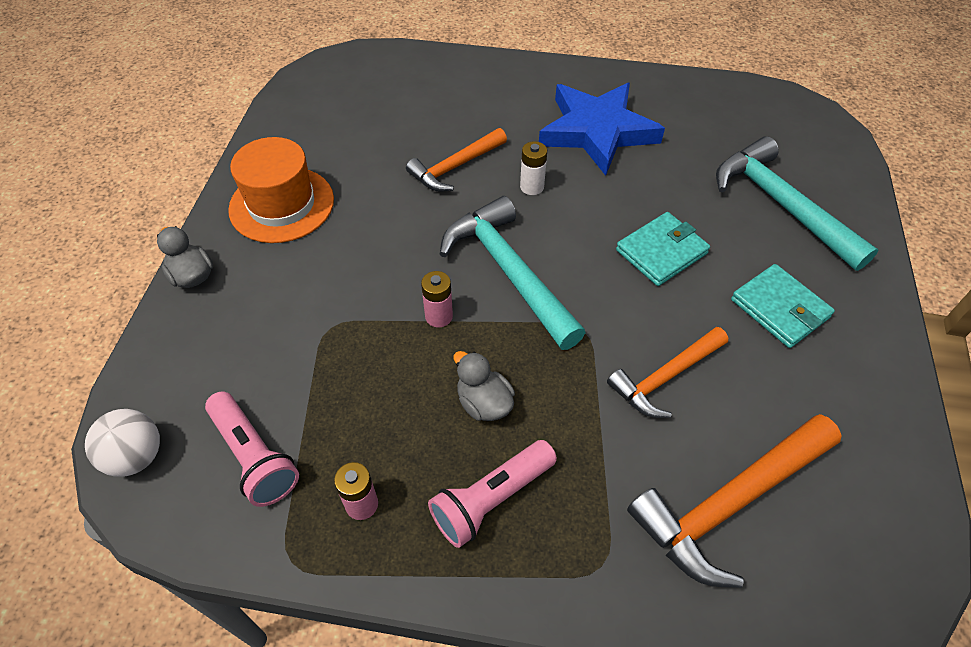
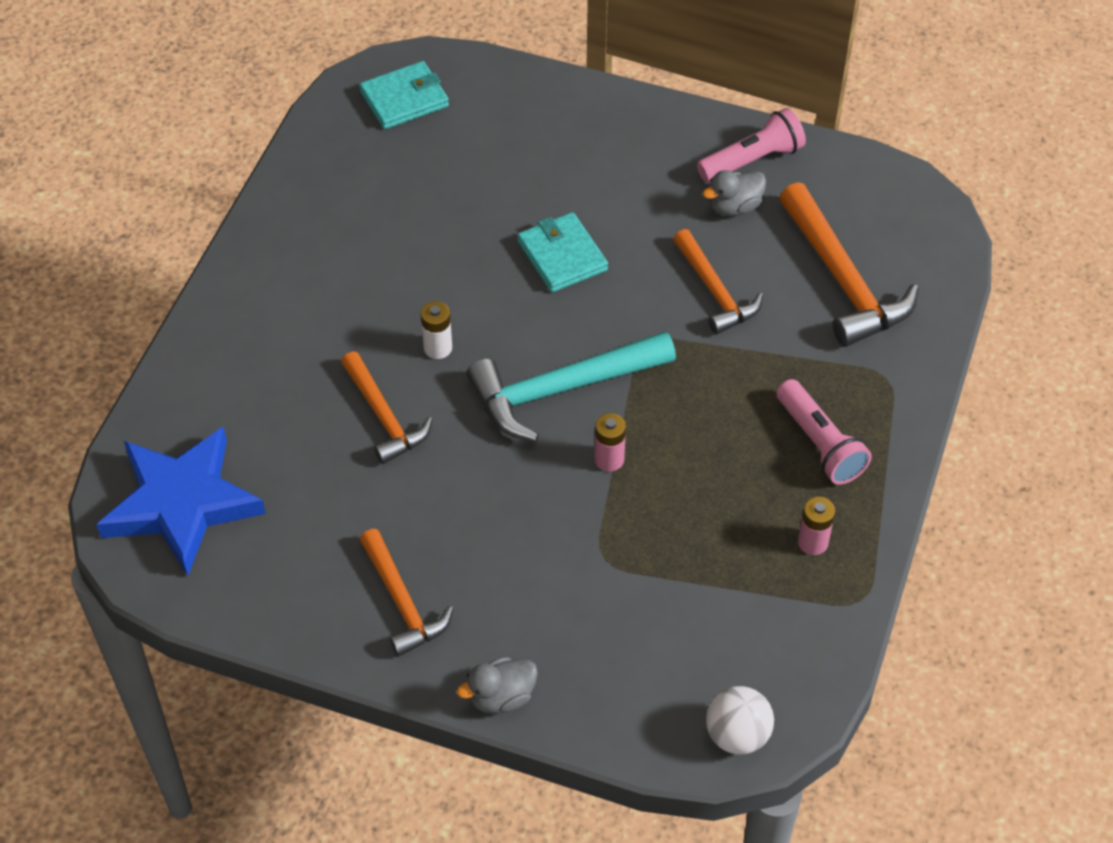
camera: 80 degrees left, 0 degrees up
pink flashlight [205,391,299,507] -> pink flashlight moved to [697,108,806,182]
orange hat [228,137,334,243] -> orange hammer [360,529,453,657]
grey duck [454,351,515,421] -> grey duck moved to [703,170,766,217]
blue star [539,83,665,176] -> blue star moved to [96,426,266,576]
turquoise hammer [716,136,878,271] -> none
turquoise wallet [731,264,835,348] -> turquoise wallet moved to [359,61,449,129]

